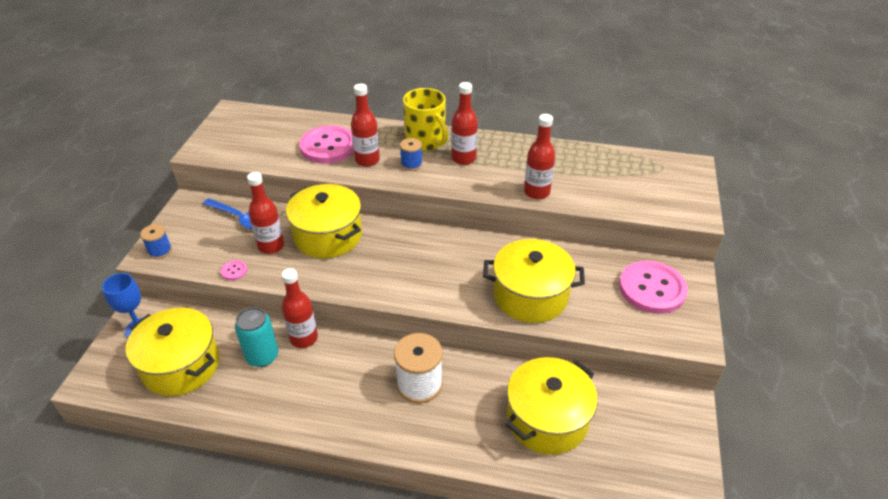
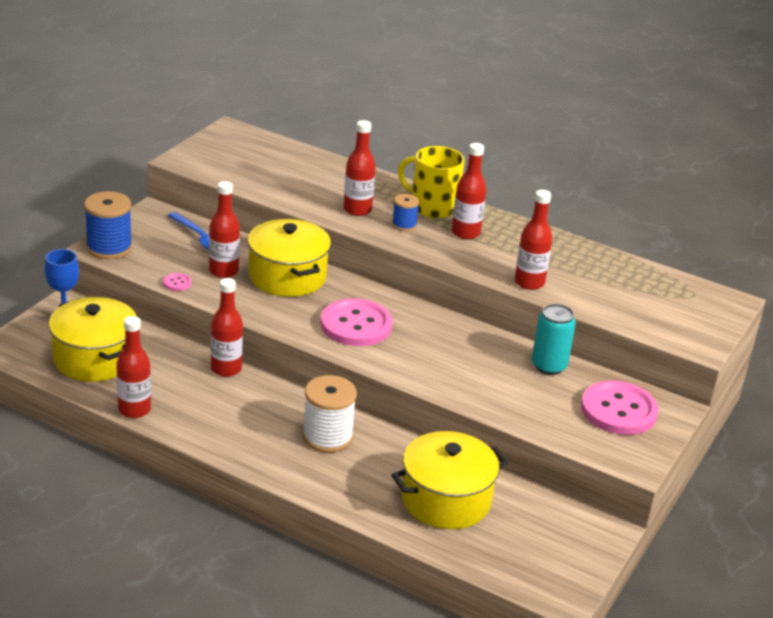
camera: 15 degrees right, 10 degrees down
blue spool [140,224,172,259] -> blue spool [84,191,132,260], size x1.80
turquoise can [235,307,279,367] -> turquoise can moved to [532,304,576,375]
pink button [299,125,354,164] -> pink button moved to [321,298,393,346]
yellow mug [403,88,448,151] -> yellow mug turned 135 degrees clockwise [398,146,465,218]
yellow pot [483,239,585,323] -> none
none -> red bottle [116,316,151,418]

